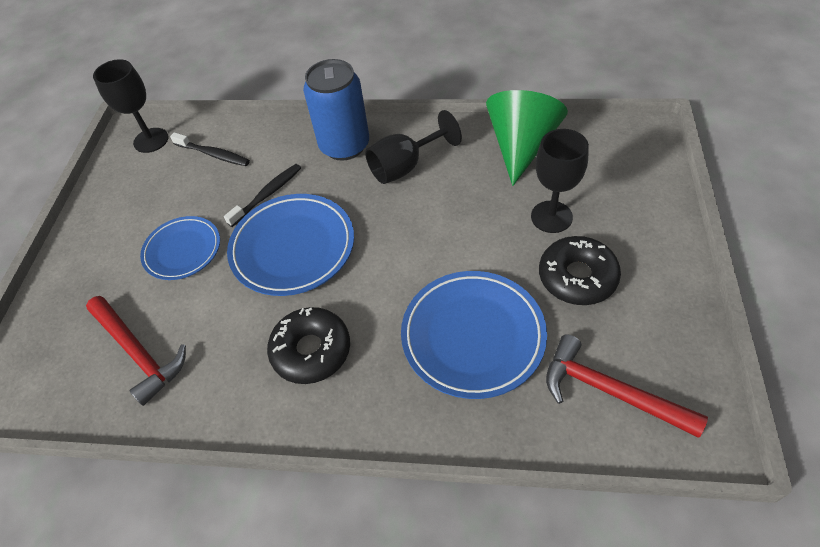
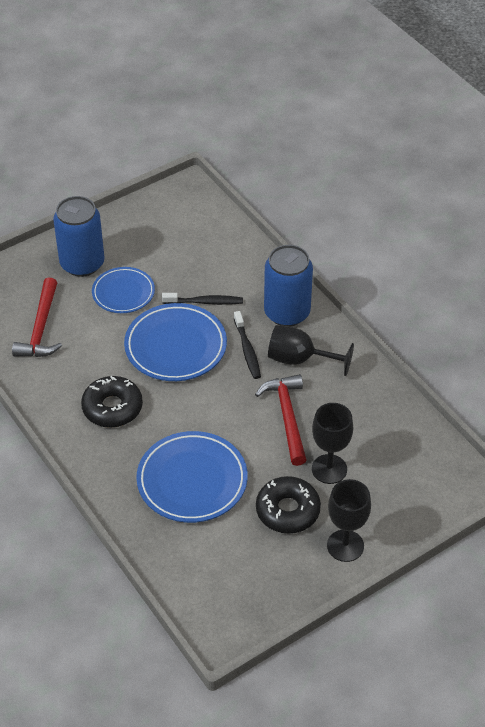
camera: 45 degrees right, 5 degrees down
black goblet [93,59,169,153] -> black goblet moved to [327,479,371,562]
black toothbrush [170,132,250,166] -> black toothbrush moved to [234,311,261,379]
green cone [486,90,568,186] -> none
red hammer [546,334,708,438] -> red hammer moved to [255,374,307,466]
none -> blue can [53,196,105,277]

